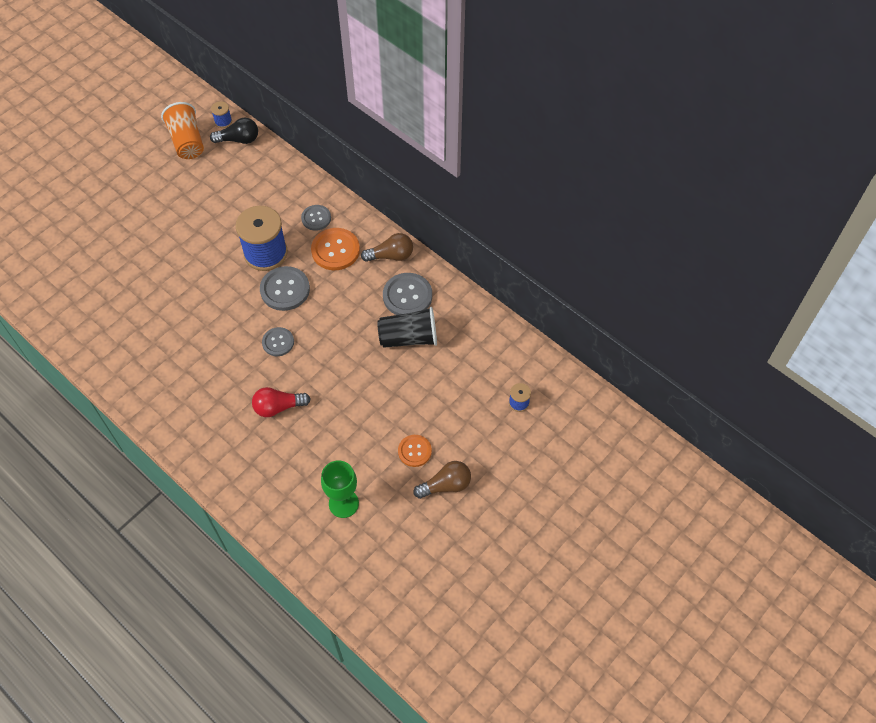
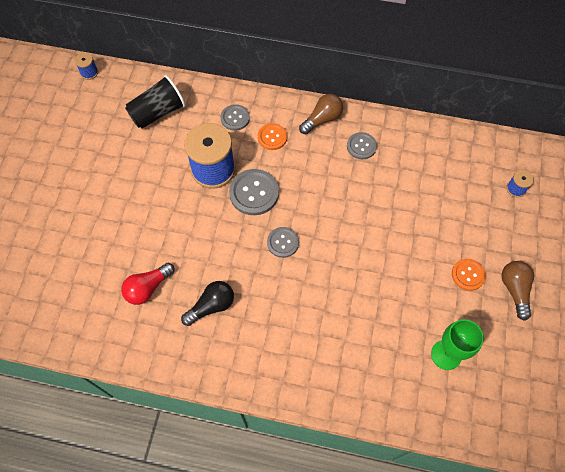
camera: 30 degrees left, 5 degrees up
orange cup [161,102,204,159] -> none
black light bulb [210,118,258,144] -> black light bulb moved to [181,281,234,326]
red light bulb [252,387,311,417] -> red light bulb moved to [121,263,175,305]
orange button [311,228,360,270] -> orange button [258,123,287,150], size x0.62
black cup [377,307,437,348] -> black cup moved to [125,75,185,129]
grey button [383,273,432,315] -> grey button [347,132,377,159], size x0.62
brown light bulb [414,461,471,499] -> brown light bulb turned 45 degrees counterclockwise [502,261,534,321]

